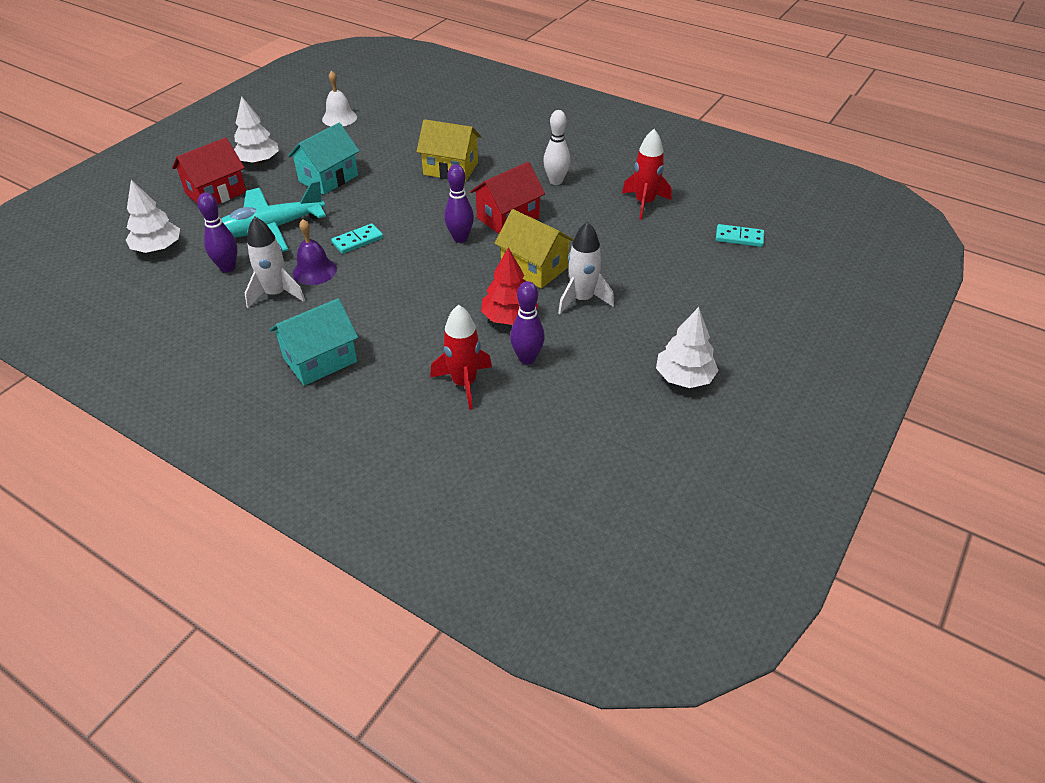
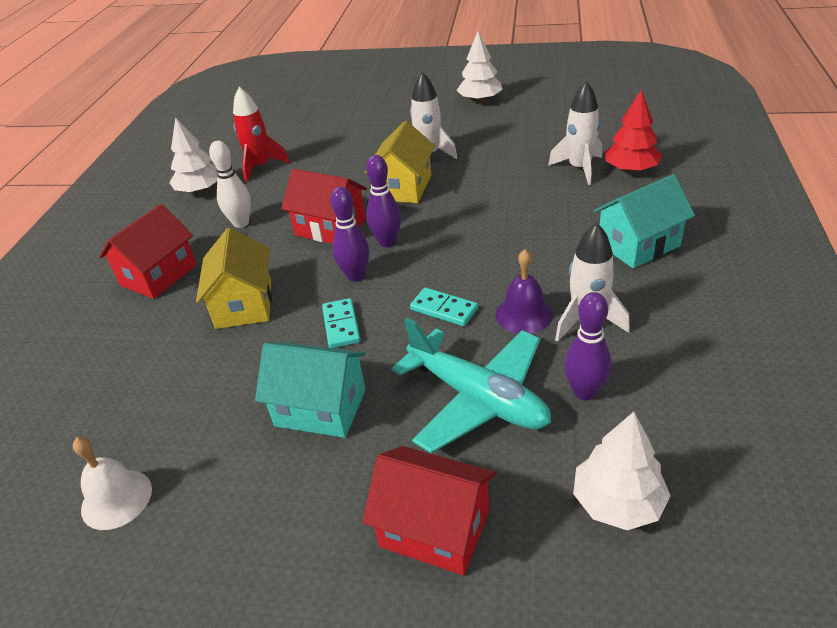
camera: 110 degrees left, 5 degrees down
white tree [234,96,279,164] -> white tree moved to [169,117,218,193]
turquoise house [270,298,358,386] -> turquoise house turned 60 degrees counterclockwise [593,174,695,269]
red rocket [430,305,492,410] -> white rocket [548,81,602,185]
red tree [481,248,538,325] -> red tree moved to [605,90,662,173]
purple bowling pin [510,281,545,365] -> purple bowling pin moved to [330,187,369,282]
turquoise domino [716,224,764,247] -> turquoise domino moved to [322,298,360,348]
none -> red house [99,204,197,299]

